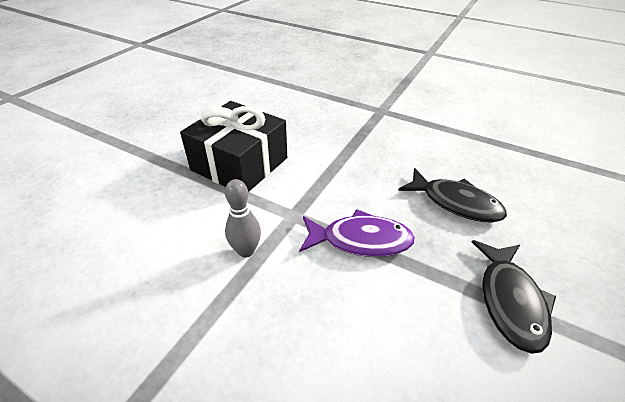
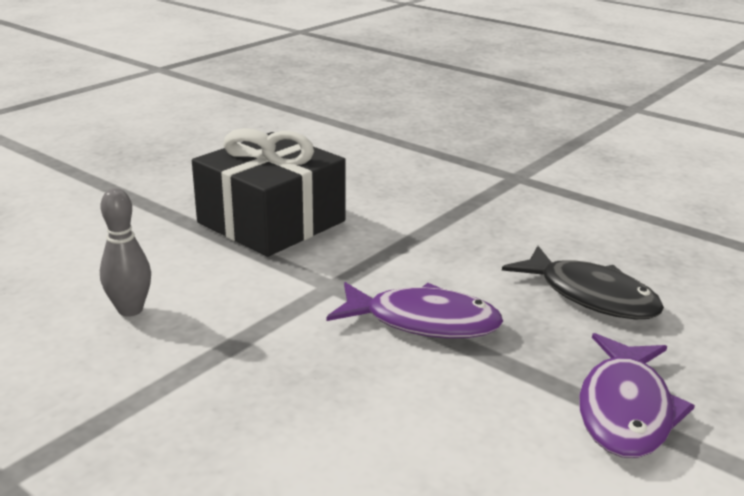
camera: 10 degrees right, 15 degrees down
grey bowling pin [225,179,261,258] -> grey bowling pin moved to [100,188,151,317]
black fish [472,240,556,354] -> purple fish [579,333,695,458]

